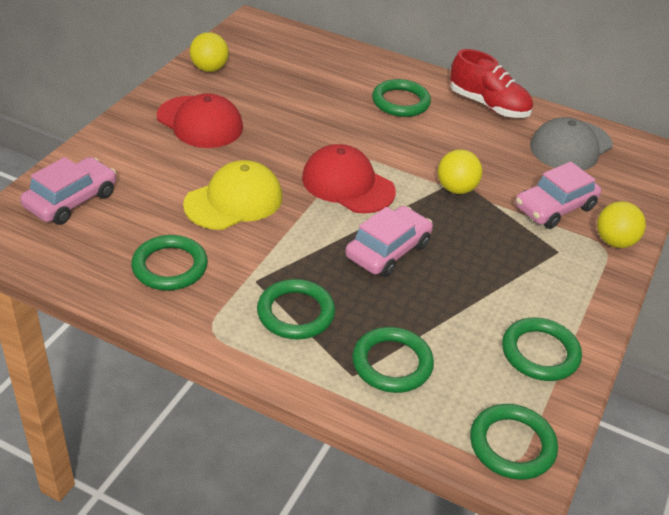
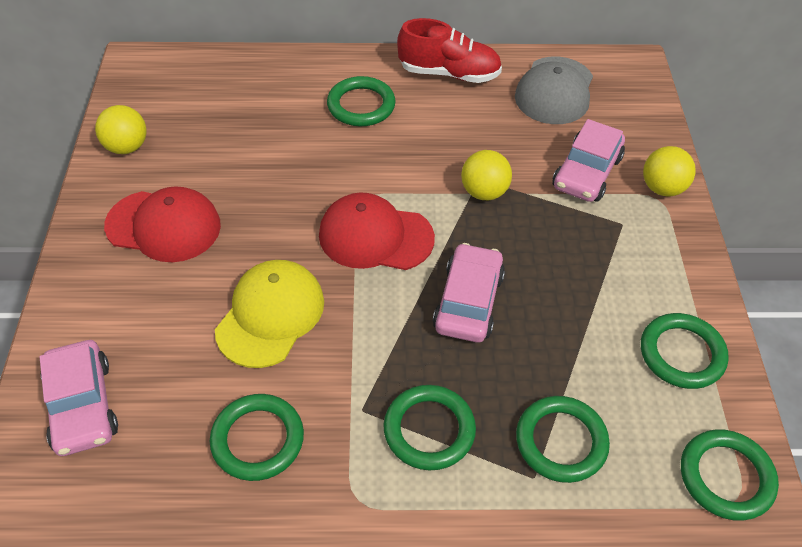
camera: 25 degrees left, 10 degrees up
pink car [20,157,116,225] -> pink car turned 150 degrees clockwise [40,340,118,456]

